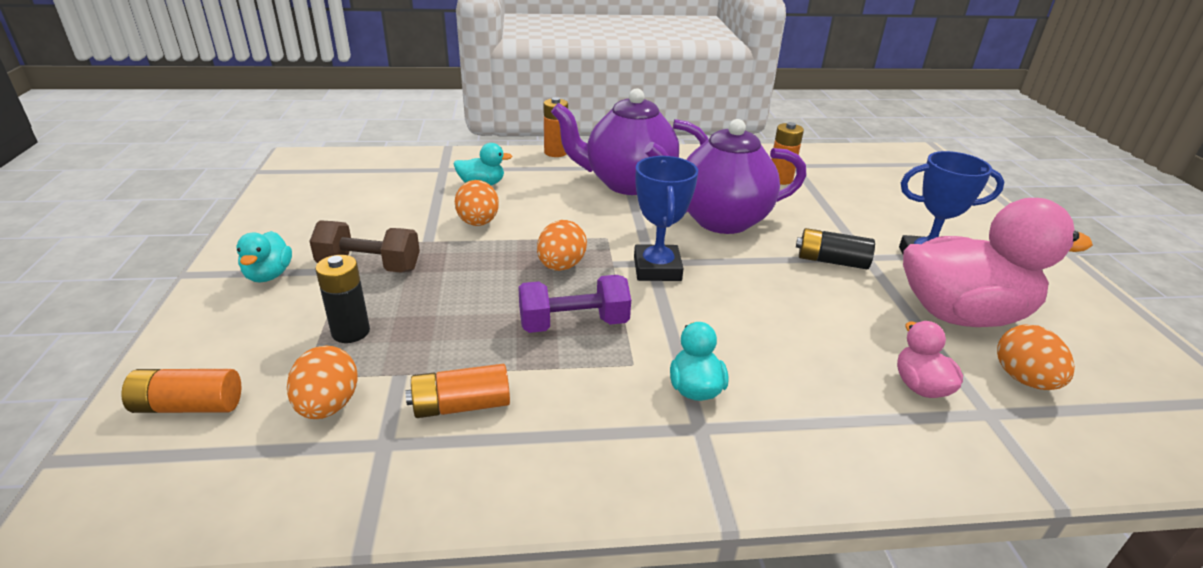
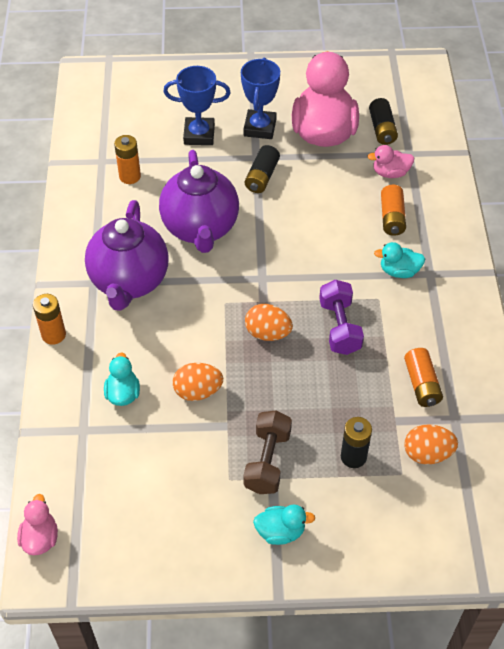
camera: 85 degrees left, 20 degrees up
orange battery [121,369,241,413] -> orange battery moved to [381,185,406,236]
blue trophy [634,156,698,281] -> blue trophy moved to [163,66,231,145]
orange egg [997,324,1075,390] -> black battery [369,98,398,145]
none -> pink duck [17,494,58,555]

